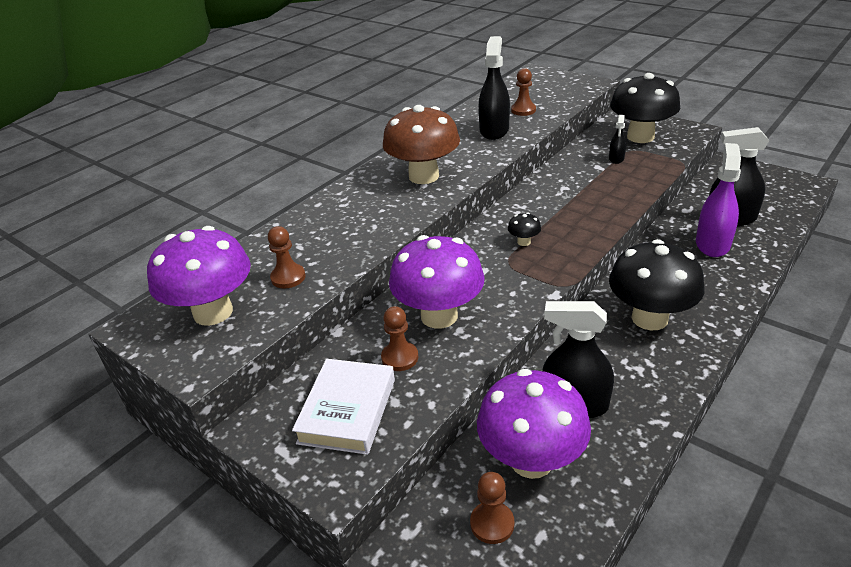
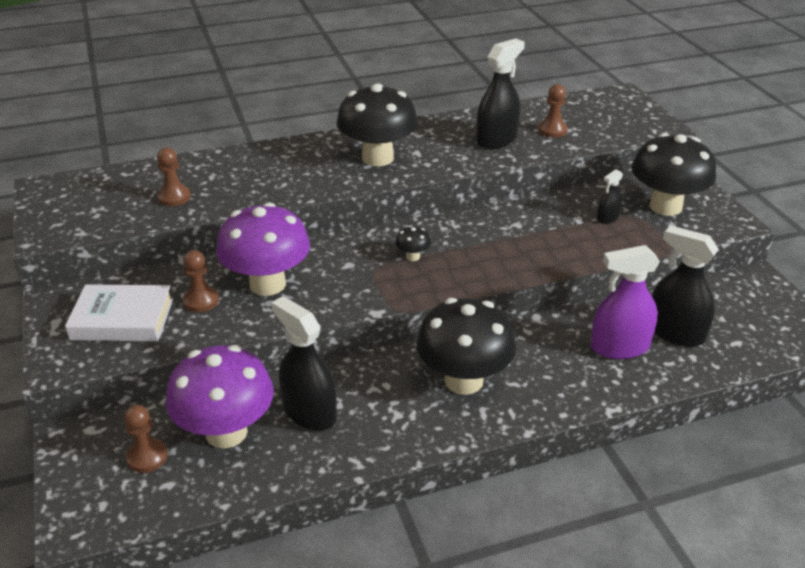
camera: 30 degrees right, 0 degrees up
purple mushroom [147,226,251,326] -> none
white book [292,359,395,455] -> white book turned 45 degrees clockwise [65,284,173,341]
brown mushroom [383,105,460,184] -> black mushroom [337,83,418,166]
purple spray bottle [696,143,741,257] -> purple spray bottle turned 150 degrees counterclockwise [590,245,660,359]

